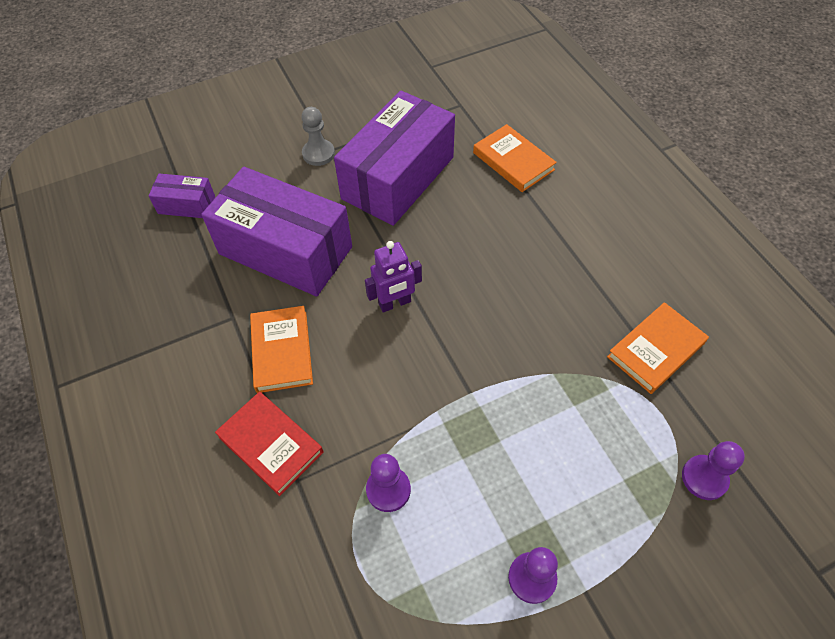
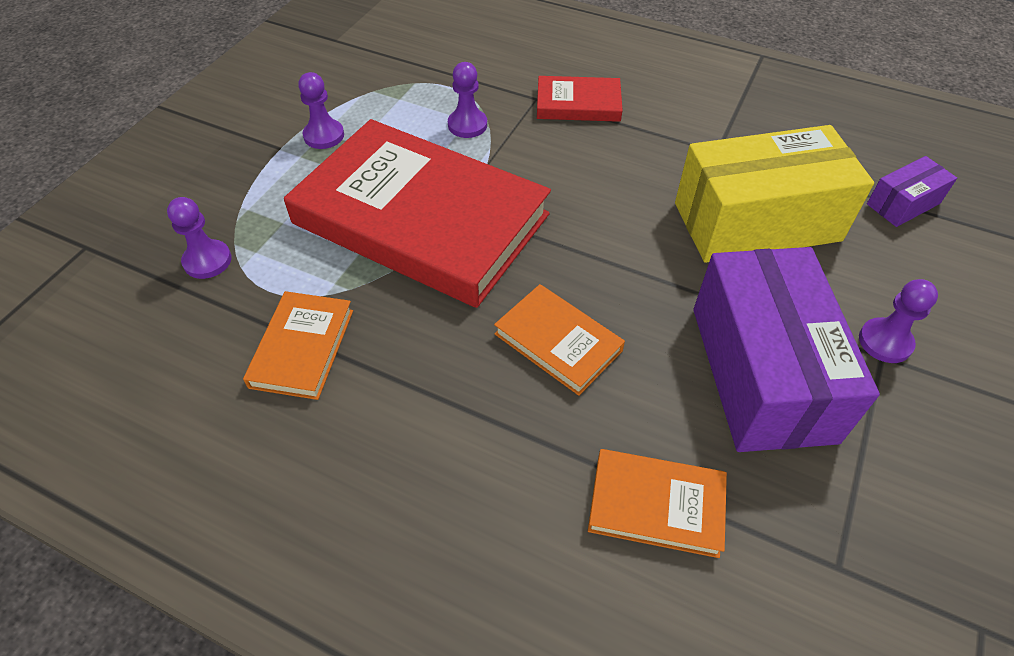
camera: 140 degrees right, 5 degrees down
purple box [201,167,352,296] -> yellow box [675,125,874,263]
orange book [250,306,313,393] -> orange book moved to [494,284,625,396]
grey pawn [301,107,335,166] -> purple pawn [859,279,938,363]
purple robot [365,241,422,312] -> none
none -> red book [284,119,551,308]

